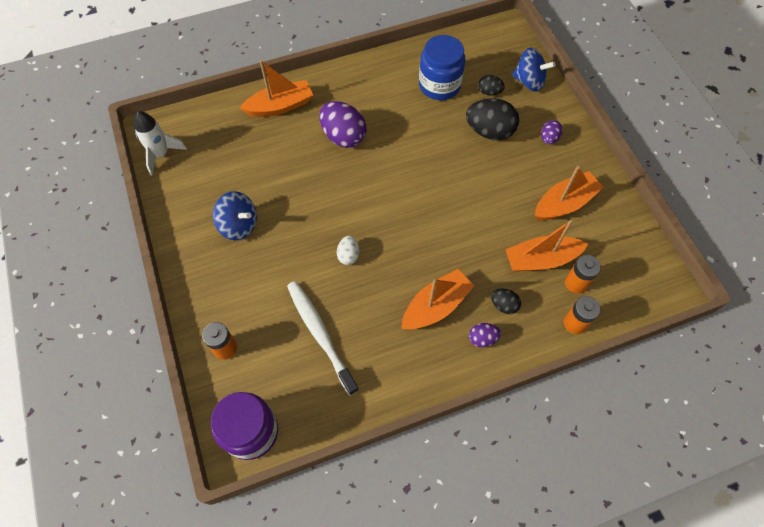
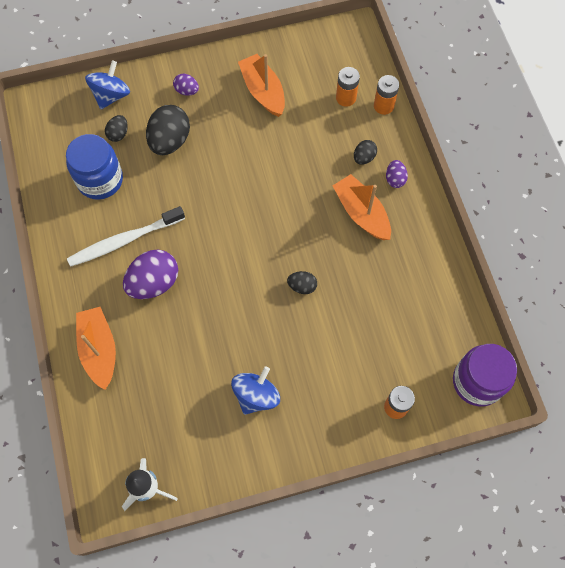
camera: 85 degrees left, 5 degrees up
white toothbrush [287,281,359,396] -> white toothbrush moved to [67,206,185,267]
white egg [337,236,359,265] -> black egg [287,271,317,294]
orange boat [505,220,588,272] -> none

